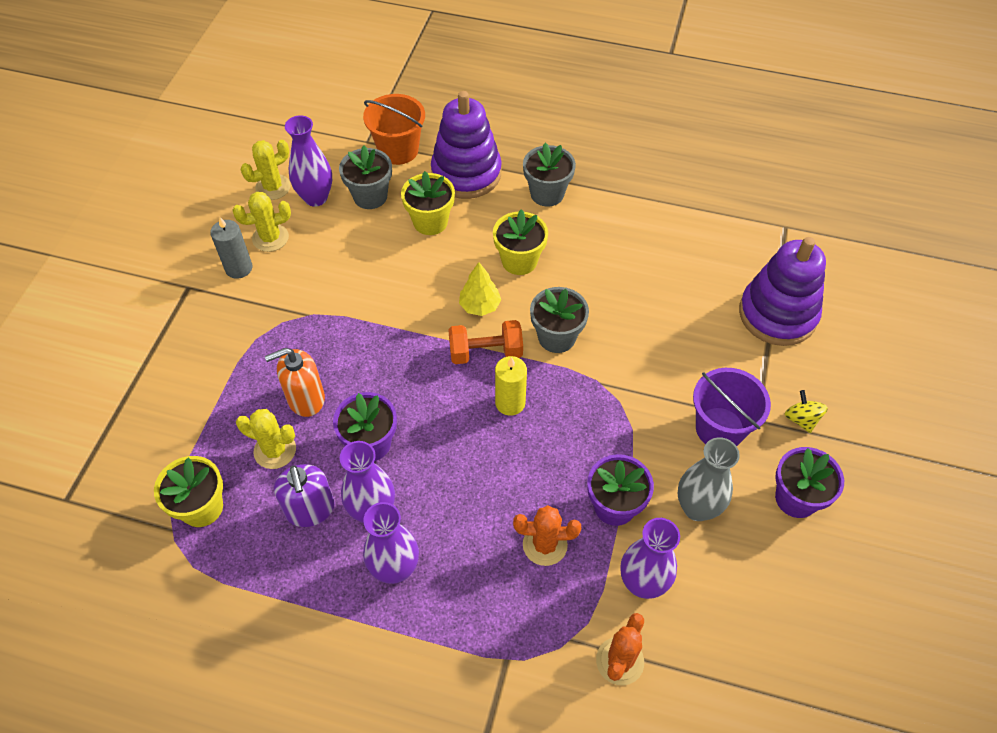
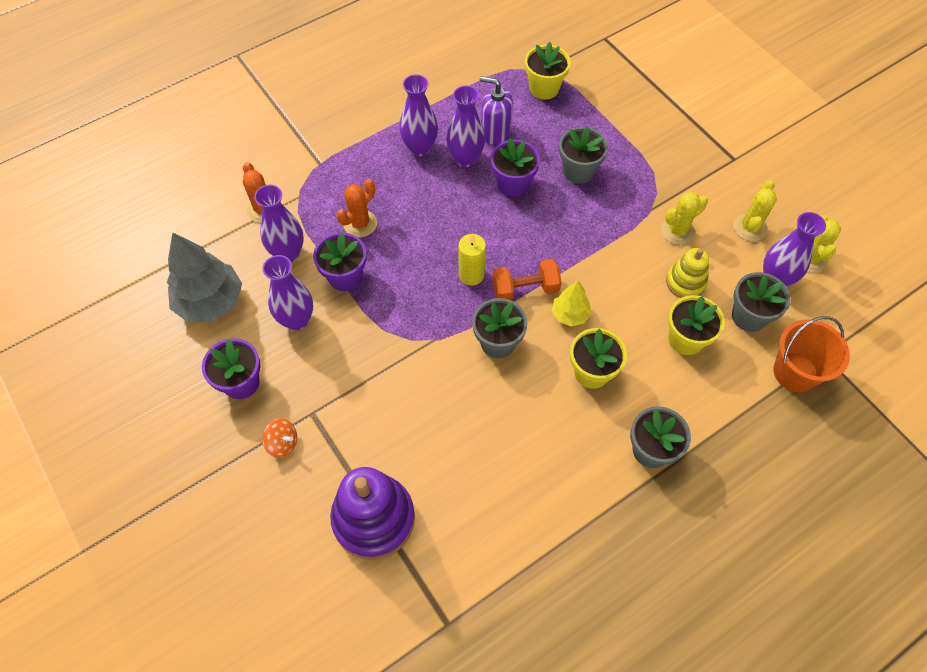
camera: 130 degrees right, 5 degrees up
grey candle [210,217,253,279] -> none
yellow cactus [236,409,296,469] -> yellow cactus moved to [661,192,708,245]
orange soap dispenser [265,348,325,417] -> grey flower pot [559,126,608,184]
purple stacking toy [431,91,502,199] -> none
orange dumbbell [448,320,523,364] -> orange dumbbell turned 45 degrees clockwise [492,259,562,300]
grey vase [678,437,740,521] -> purple vase [262,255,313,330]
purple bucket [693,368,771,446] -> none
yellow spinning top [784,390,828,433] -> orange spinning top [262,418,297,458]
none -> grey tree [167,232,242,323]
none -> yellow stacking toy [666,248,709,298]

